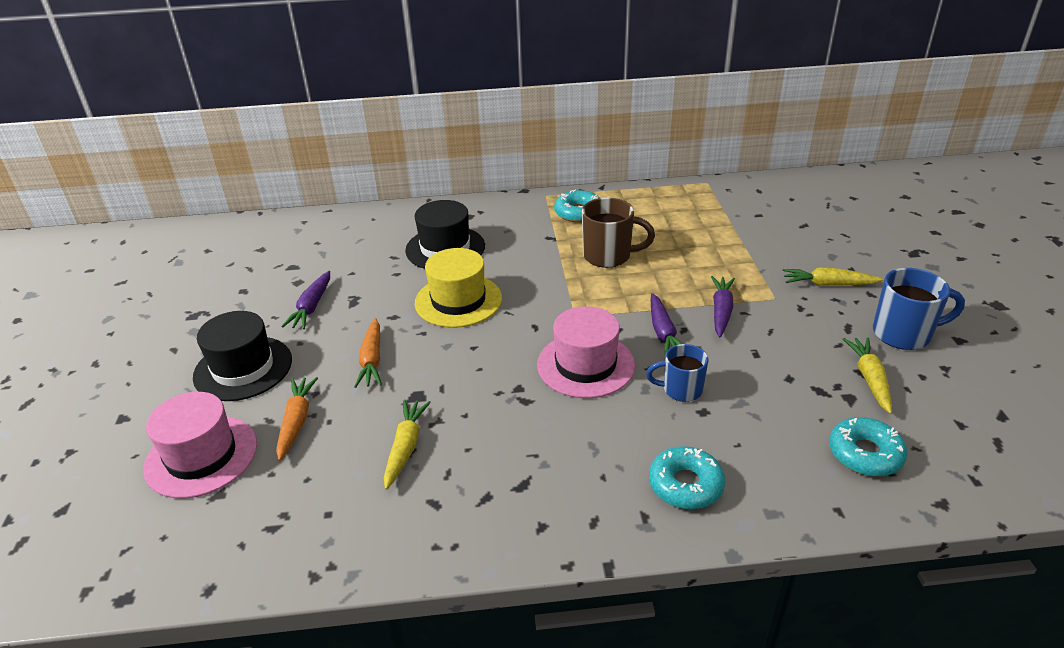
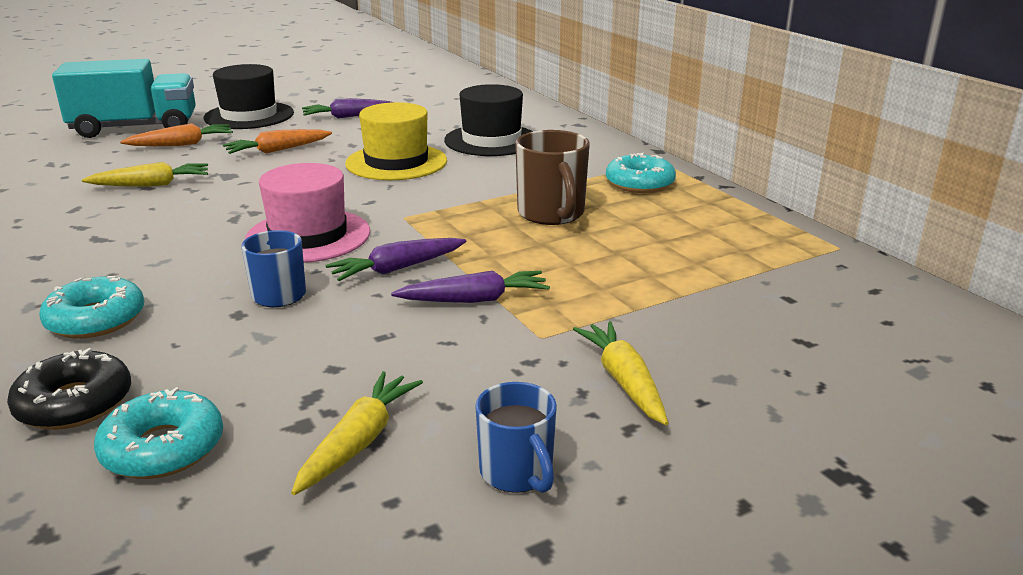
camera: 65 degrees right, 10 degrees down
pink hat [143,392,257,498] -> turquoise truck [52,59,195,138]
yellow carrot [843,337,892,414] -> yellow carrot turned 45 degrees counterclockwise [291,371,423,495]
blue mug [873,268,965,350] -> blue mug [475,382,557,493], size x0.66
none -> black donut [7,348,131,430]

